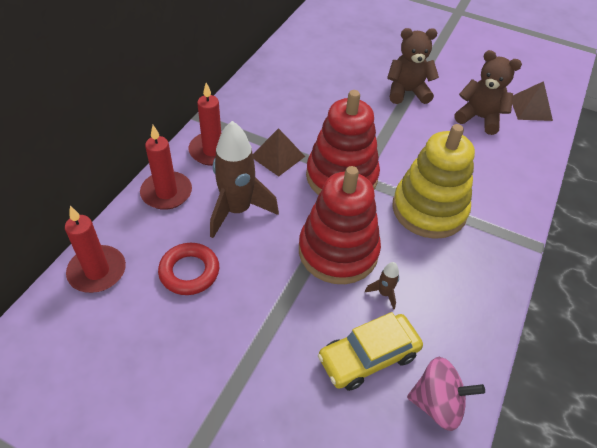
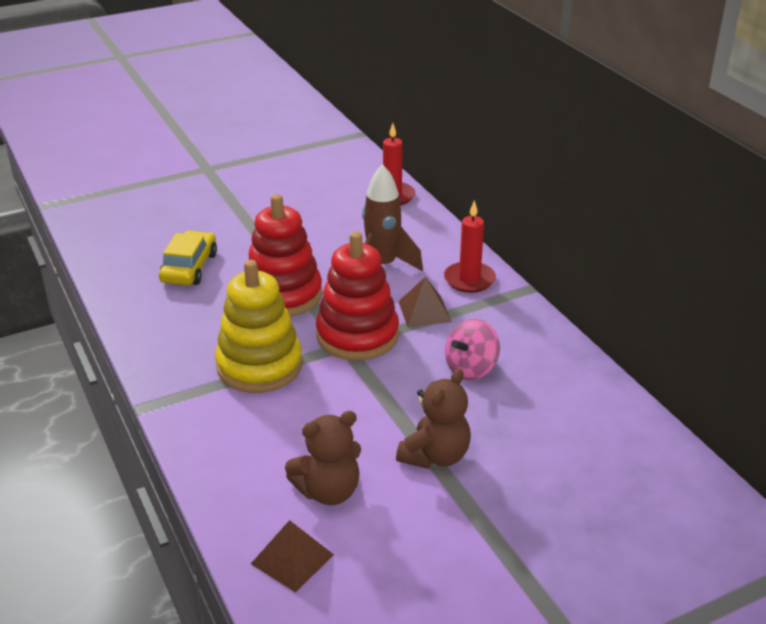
camera: 130 degrees right, 15 degrees down
red candle [140,125,192,210] -> none
red ring [158,243,219,295] -> none
brown rocket [365,262,399,310] -> none
pink spinning top [407,357,485,431] -> pink spinning top moved to [445,319,500,380]

